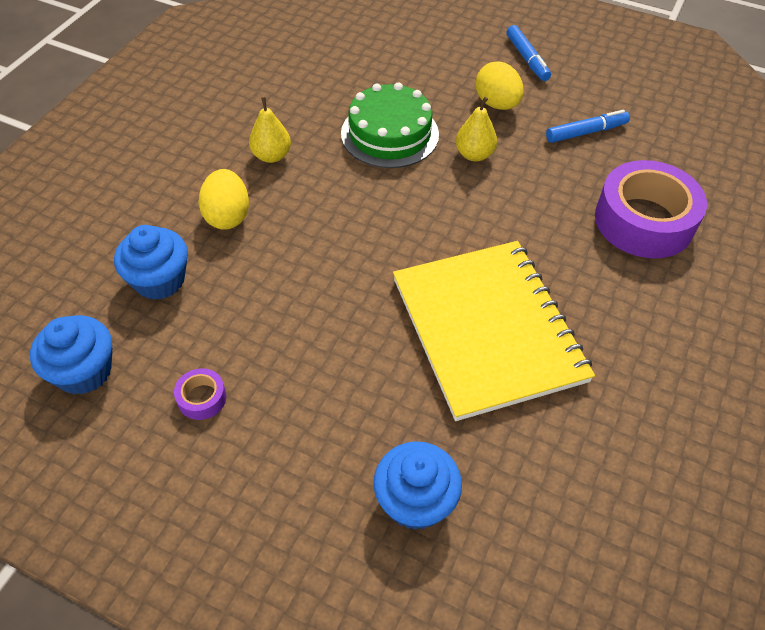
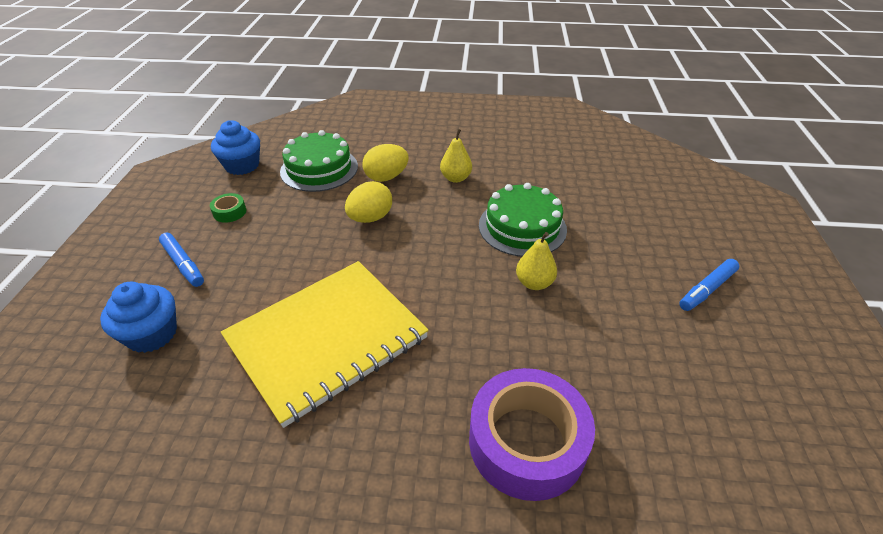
camera: 70 degrees right, 10 degrees down
blue cupcake [114,225,188,300] -> green cake [280,130,358,192]
purple tape [174,368,226,420] -> green tape [210,193,246,223]
yellow egg [475,61,524,110] -> yellow egg moved to [345,181,392,223]
blue marker [546,110,630,143] -> blue marker moved to [159,233,204,287]

